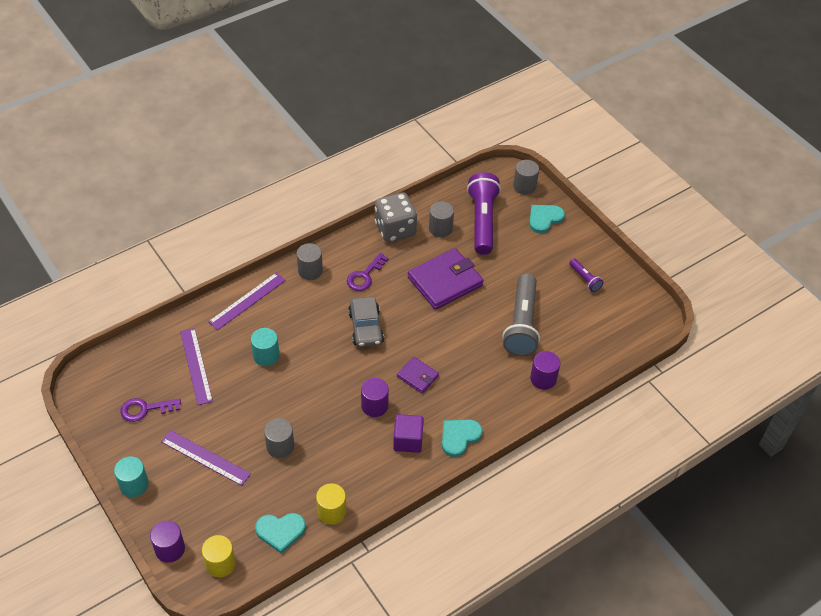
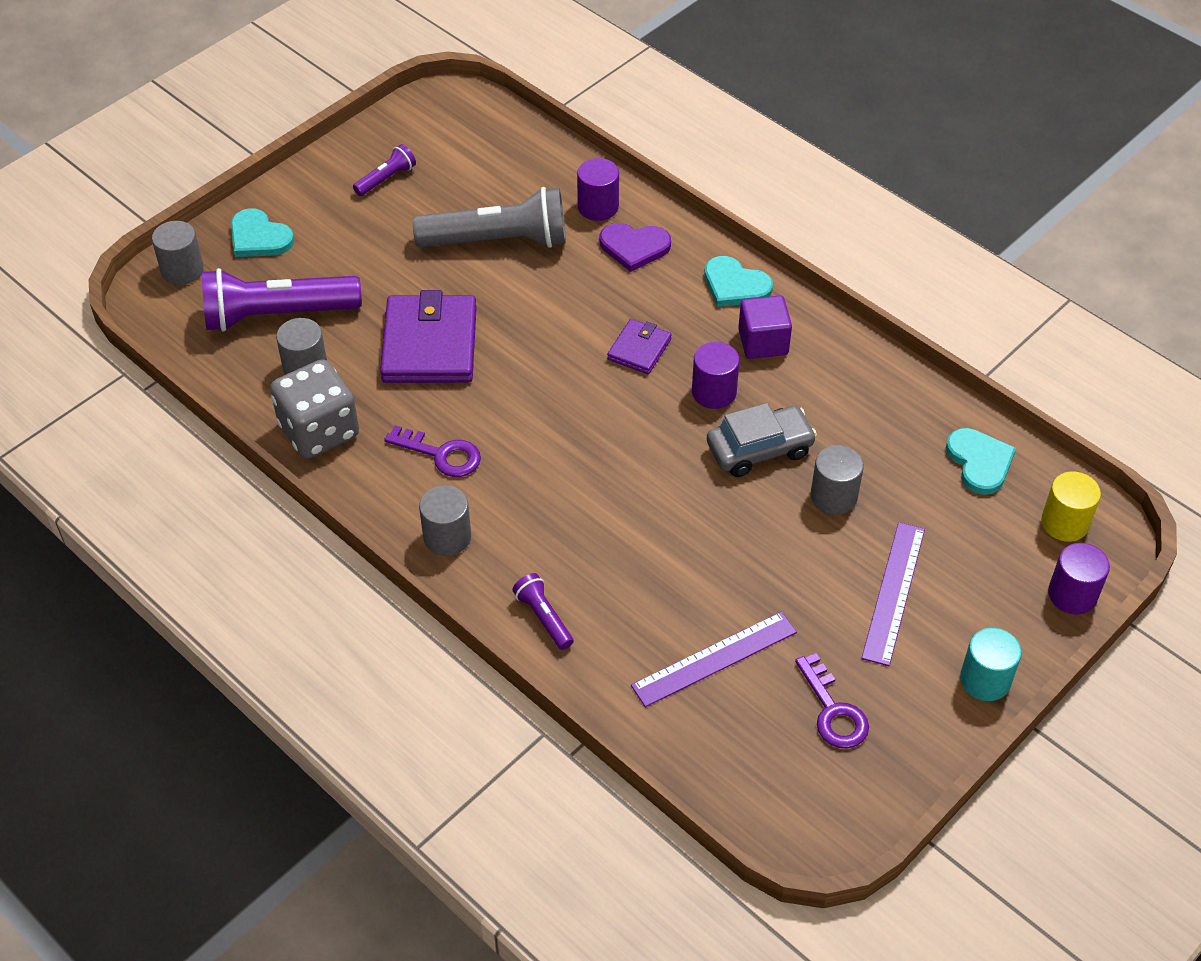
camera: 100 degrees left, 0 degrees up
purple ruler [208,273,286,330] -> purple flashlight [512,573,574,650]
turquoise cylinder [251,328,280,366] -> none
yellow cylinder [316,483,346,525] -> none
grey car [348,297,384,347] -> grey car moved to [707,403,817,477]
purple wallet [408,248,484,310] -> purple wallet turned 45 degrees clockwise [380,290,477,383]
none -> purple heart [600,223,671,272]

